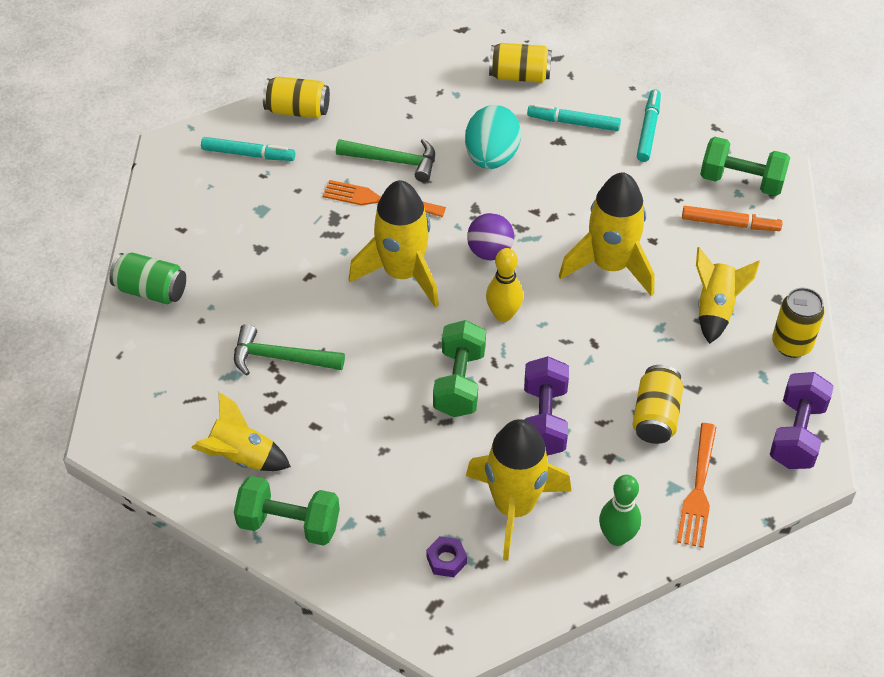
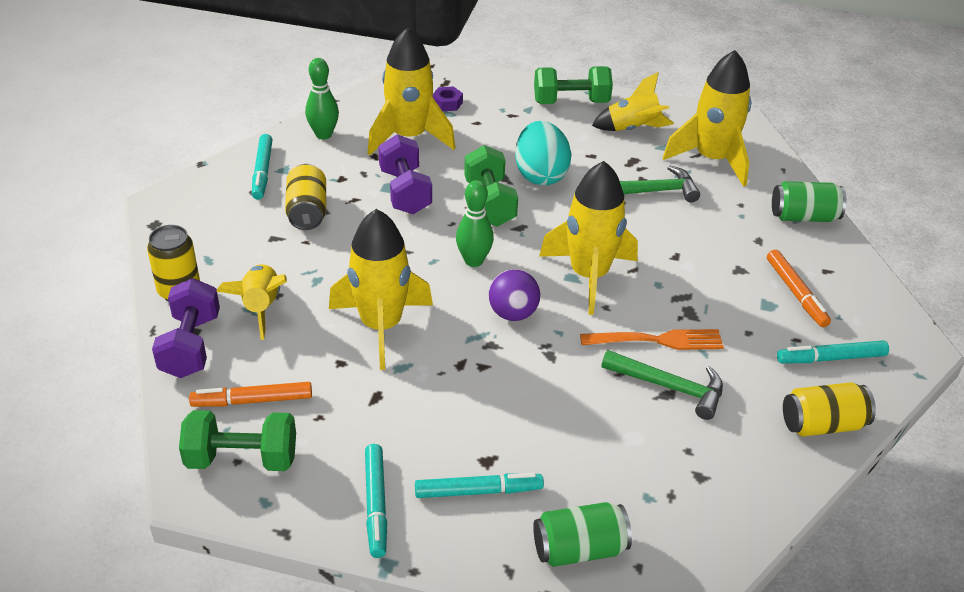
camera: 160 degrees right, 10 degrees down
green hammer [336,139,435,182] -> green hammer turned 150 degrees counterclockwise [602,350,723,420]
turquoise egg [465,105,521,169] -> turquoise egg moved to [515,121,571,186]
yellow bowling pin [486,248,523,322] -> green bowling pin [456,180,494,267]
yellow can [489,43,552,83] -> green can [533,502,632,567]
orange fork [677,423,717,548] -> turquoise marker [252,134,273,200]
purple dumbbell [770,372,834,469] -> purple dumbbell moved to [152,278,220,378]
none -> yellow rocket [663,50,751,187]
none -> orange marker [767,250,831,327]

